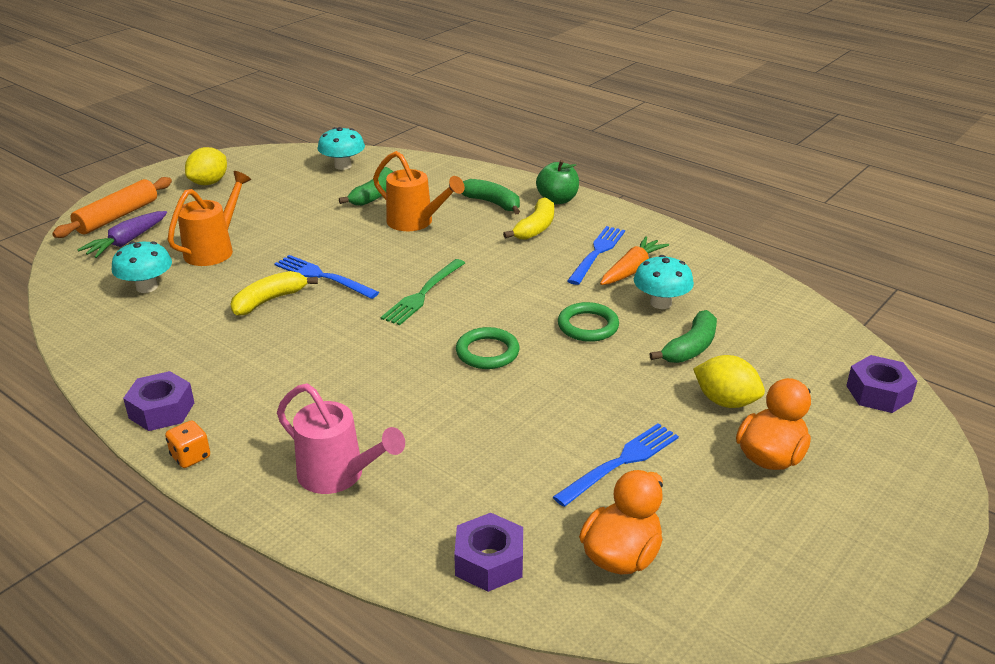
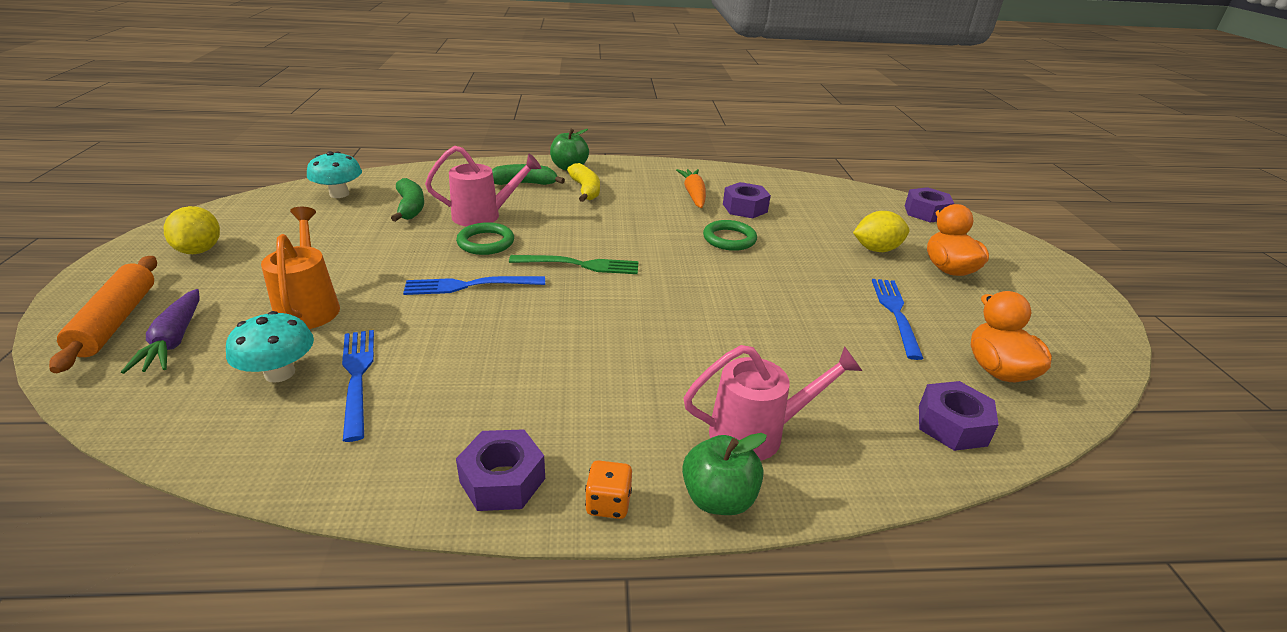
camera: 45 degrees left, 0 degrees up
yellow banana [230,271,318,316] -> none
orange watering can [373,151,465,231] -> pink watering can [425,146,541,226]
green fork [381,259,465,325] -> green fork turned 75 degrees counterclockwise [509,255,639,274]
green ring [456,327,520,369] -> green ring moved to [456,222,514,255]
blue fork [567,226,625,285] -> blue fork moved to [342,330,374,442]
turquoise mushroom [634,255,694,309] -> purple nut [723,182,771,218]
green banana [649,310,717,363] -> none
none -> green apple [682,433,767,515]

